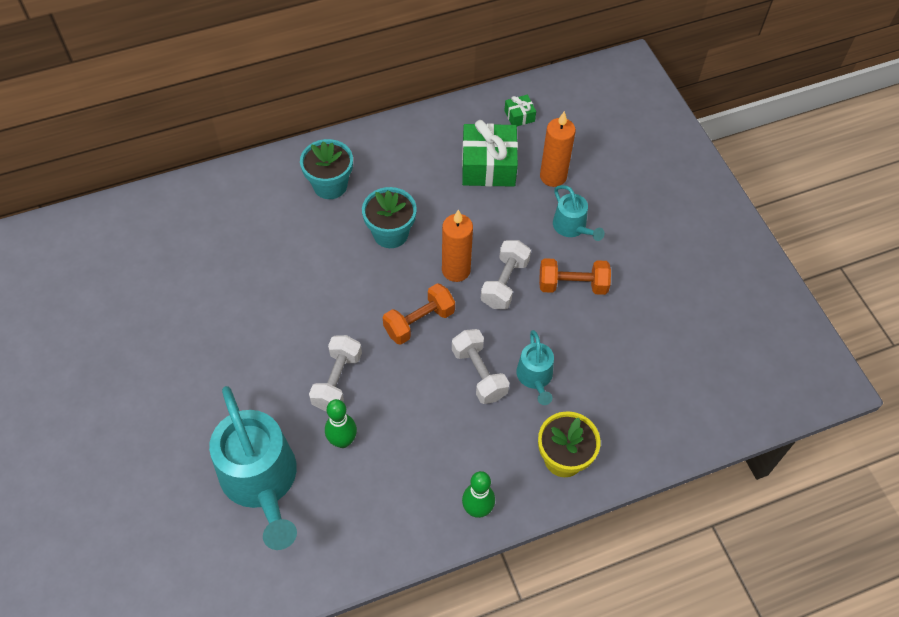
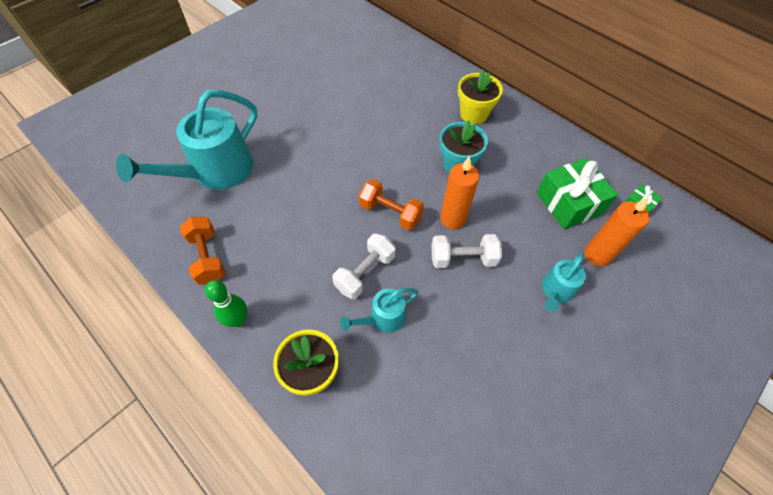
camera: 65 degrees right, 0 degrees up
turquoise flower pot [300,139,353,199] -> yellow flower pot [458,70,503,124]
white dumbbell [309,335,362,411] -> none
green bowling pin [325,399,357,448] -> none
orange dumbbell [539,258,611,295] -> orange dumbbell moved to [180,217,226,285]

